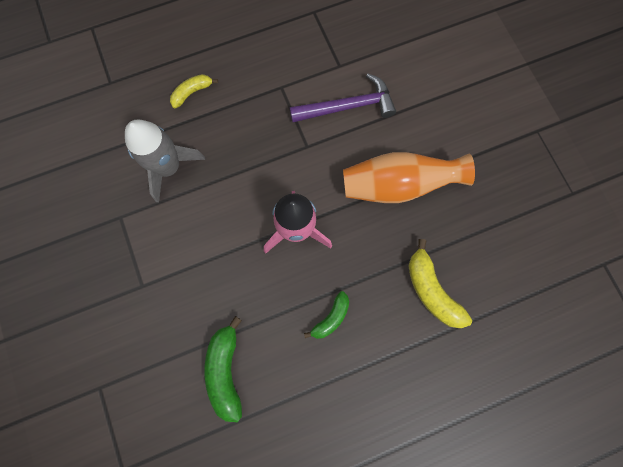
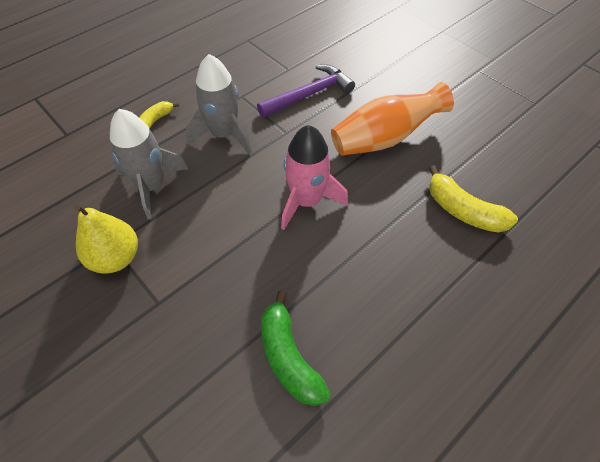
camera: 20 degrees left, 20 degrees down
green banana [304,291,349,339] -> none
none -> yellow pear [74,204,138,274]
none -> grey rocket [186,54,251,154]

